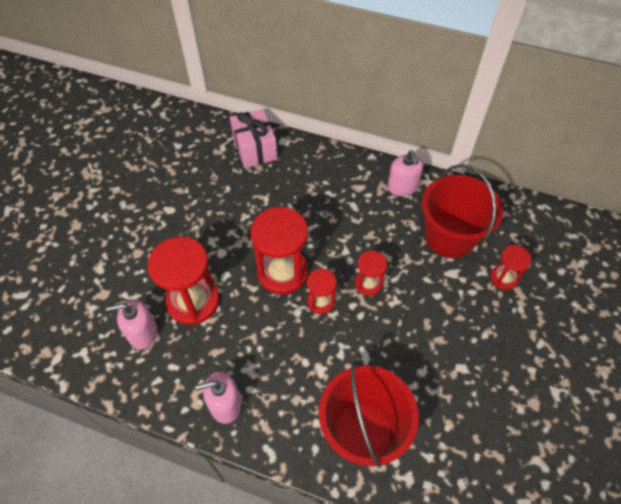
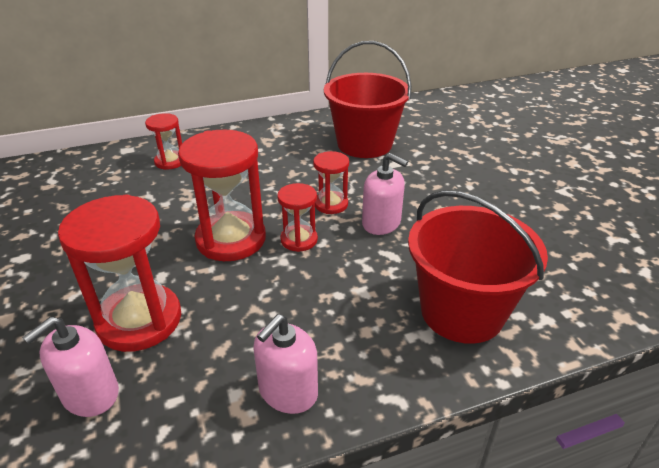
camera: 40 degrees left, 20 degrees down
pink gift [230,109,277,168] -> none
pink soap dispenser [388,150,423,196] -> pink soap dispenser moved to [362,153,408,235]
red hourglass [490,245,532,290] -> red hourglass moved to [145,113,182,170]

